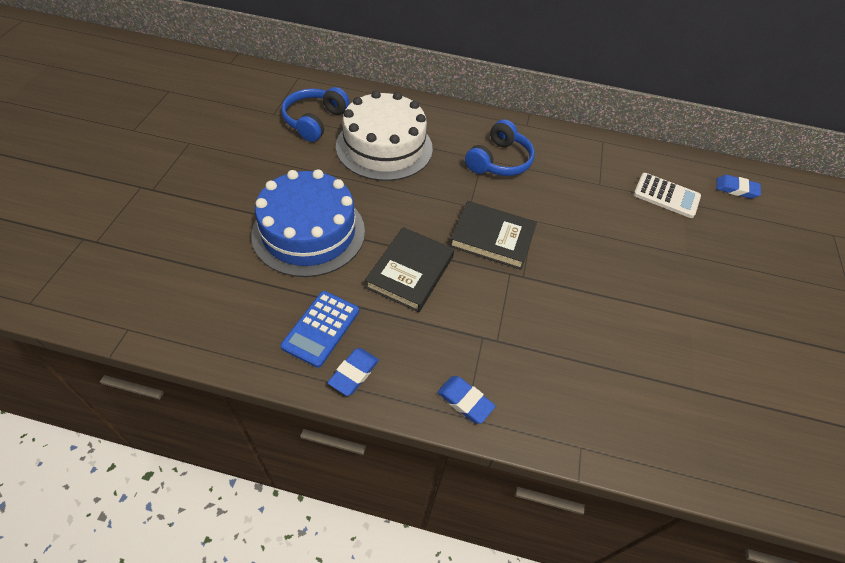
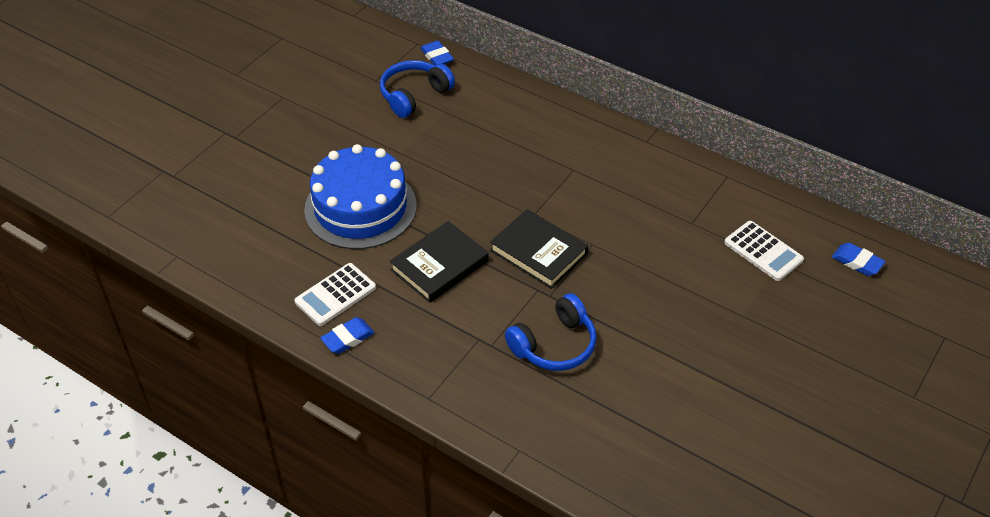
camera: 25 degrees right, 5 degrees down
blue calculator [281,291,359,368] -> white calculator [295,263,376,326]
white cake [336,90,433,181] -> none
blue eraser [437,376,496,424] -> blue eraser moved to [420,40,454,66]
blue headphones [465,119,535,176] -> blue headphones moved to [505,293,596,371]

